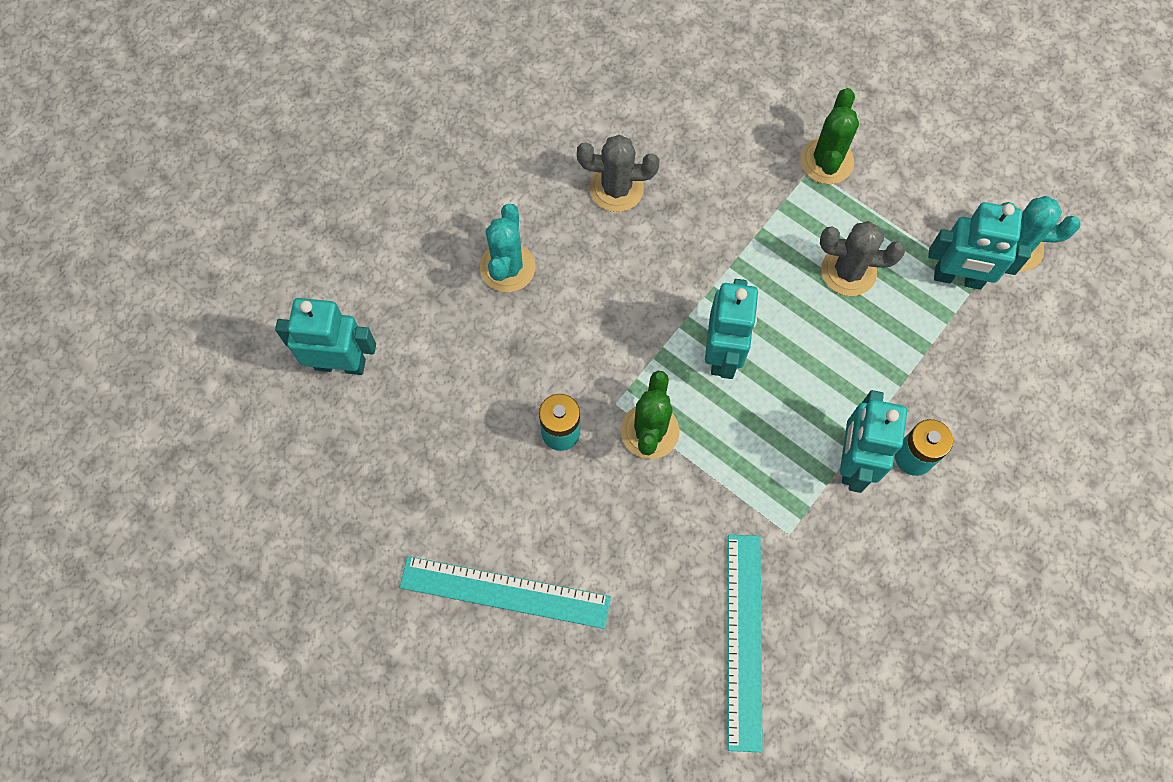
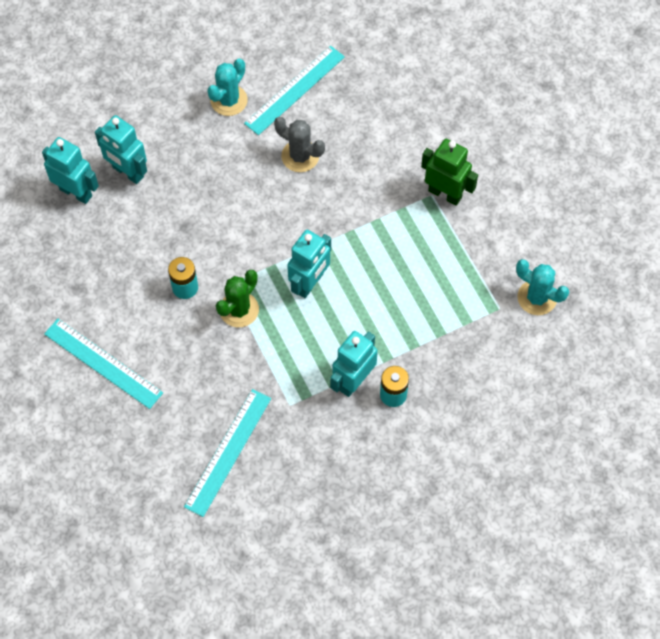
camera: 25 degrees right, 5 degrees down
turquoise cactus [480,204,536,292] -> turquoise cactus moved to [207,58,248,116]
green cactus [801,88,859,184] -> green robot [421,139,478,206]
grey cactus [820,221,905,296] -> none
turquoise robot [928,202,1032,290] -> turquoise robot moved to [95,115,147,184]
none -> turquoise ruler [244,46,345,135]

